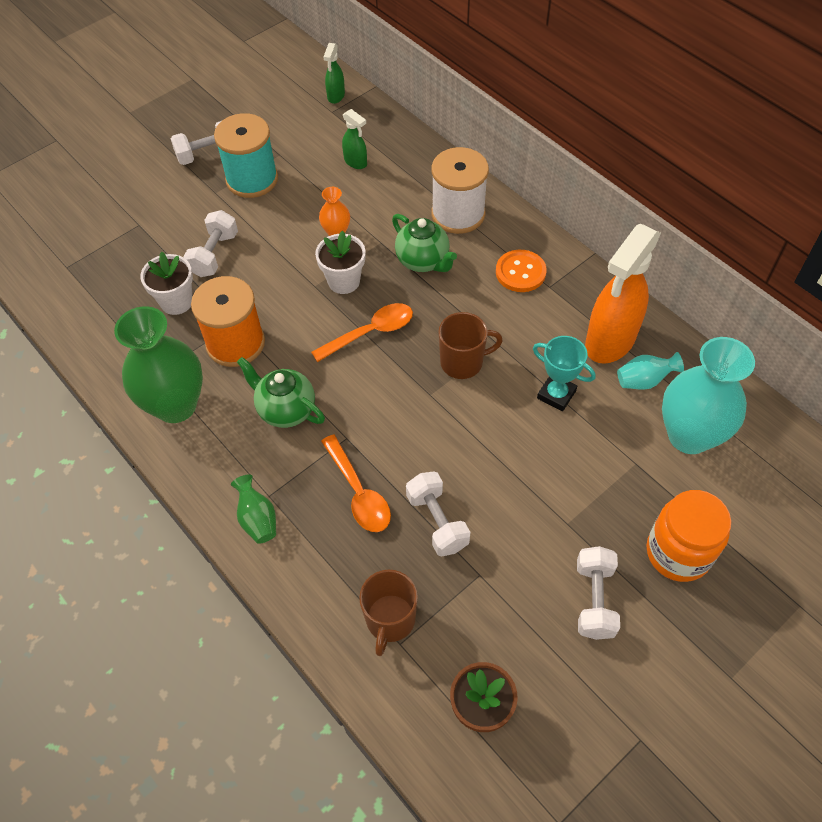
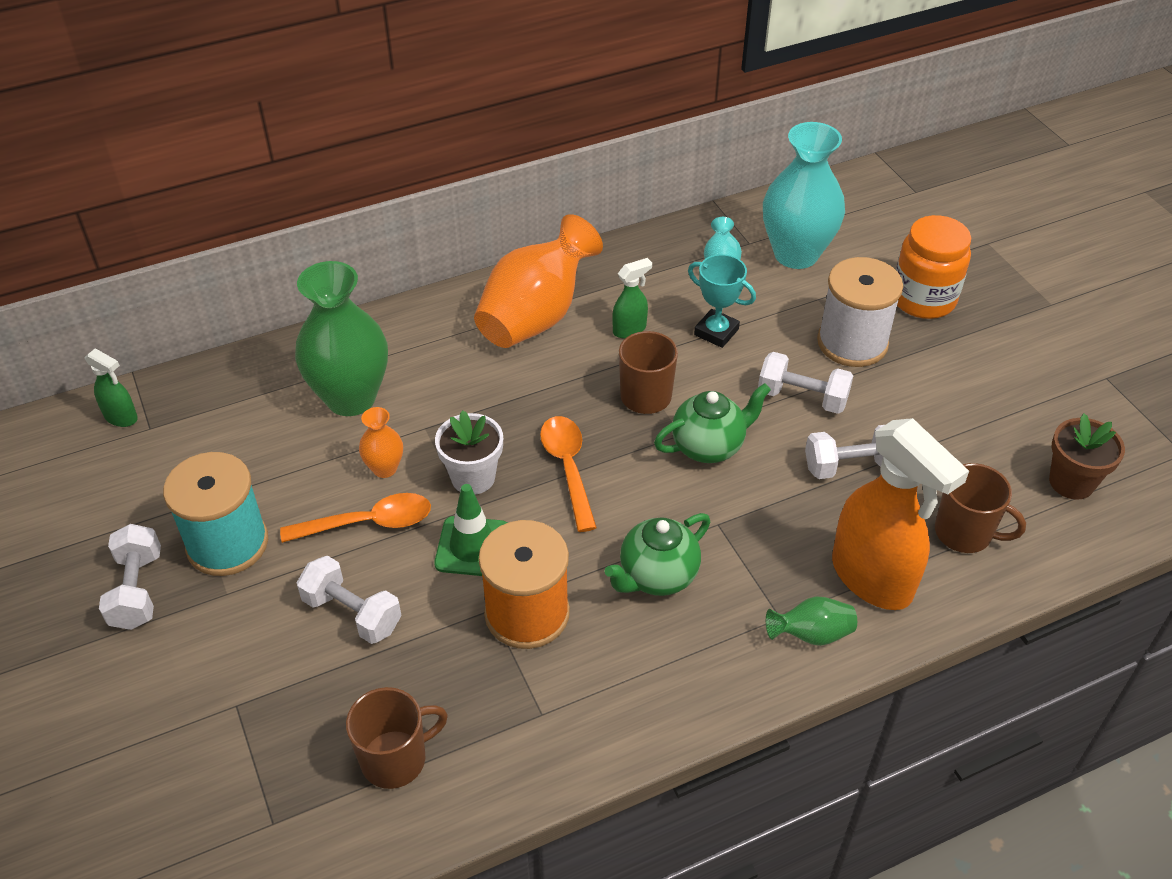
camera: 75 degrees left, 10 degrees down
green vase [114,306,203,423] -> green vase moved to [295,261,388,416]
white flower pot [140,252,193,315] -> none
orange spoon [321,434,391,532] -> orange spoon moved to [280,493,431,543]
green spray bottle [342,109,367,169] -> green spray bottle moved to [612,258,652,338]
green teapot [392,214,457,272] -> green teapot moved to [654,383,771,463]
white spool [431,147,489,234] -> white spool moved to [817,257,903,367]
orange button [496,250,547,292] -> orange vase [474,214,603,348]
turquoise trophy [533,336,596,411] -> turquoise trophy turned 75 degrees clockwise [688,254,756,348]
white dumbbell [577,546,620,640] -> white dumbbell moved to [758,352,853,414]
orange spray bottle [585,224,661,364] -> orange spray bottle moved to [832,418,969,610]
none -> brown mug [346,687,448,789]
none -> green traffic cone [434,484,507,576]

